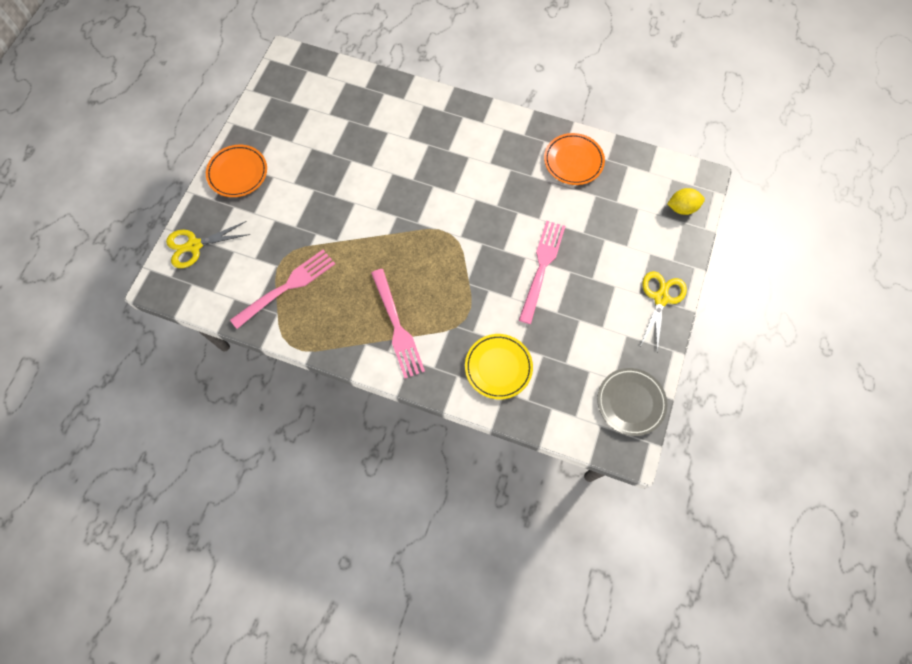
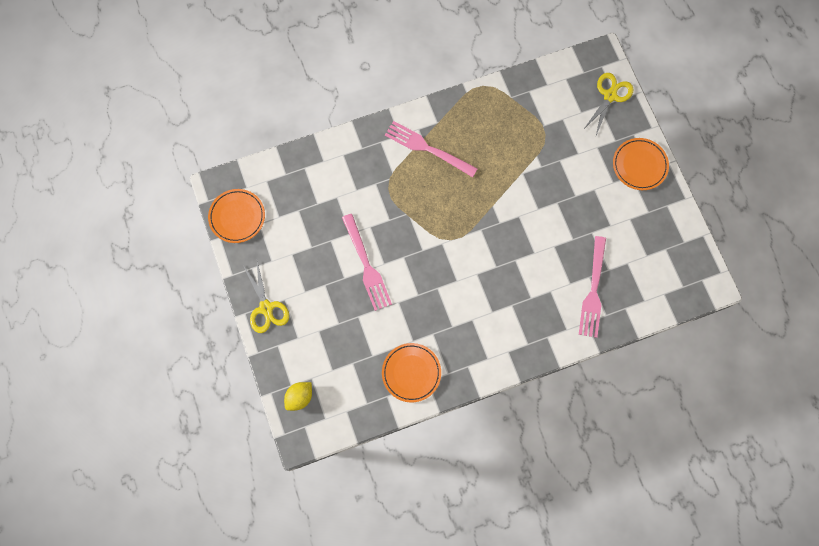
camera: 140 degrees right, 5 degrees up
pink fork [230,250,335,329] -> pink fork moved to [579,236,606,338]
yellow plate [465,334,533,399] -> none
grey plate [597,368,668,436] -> orange plate [208,189,265,243]

